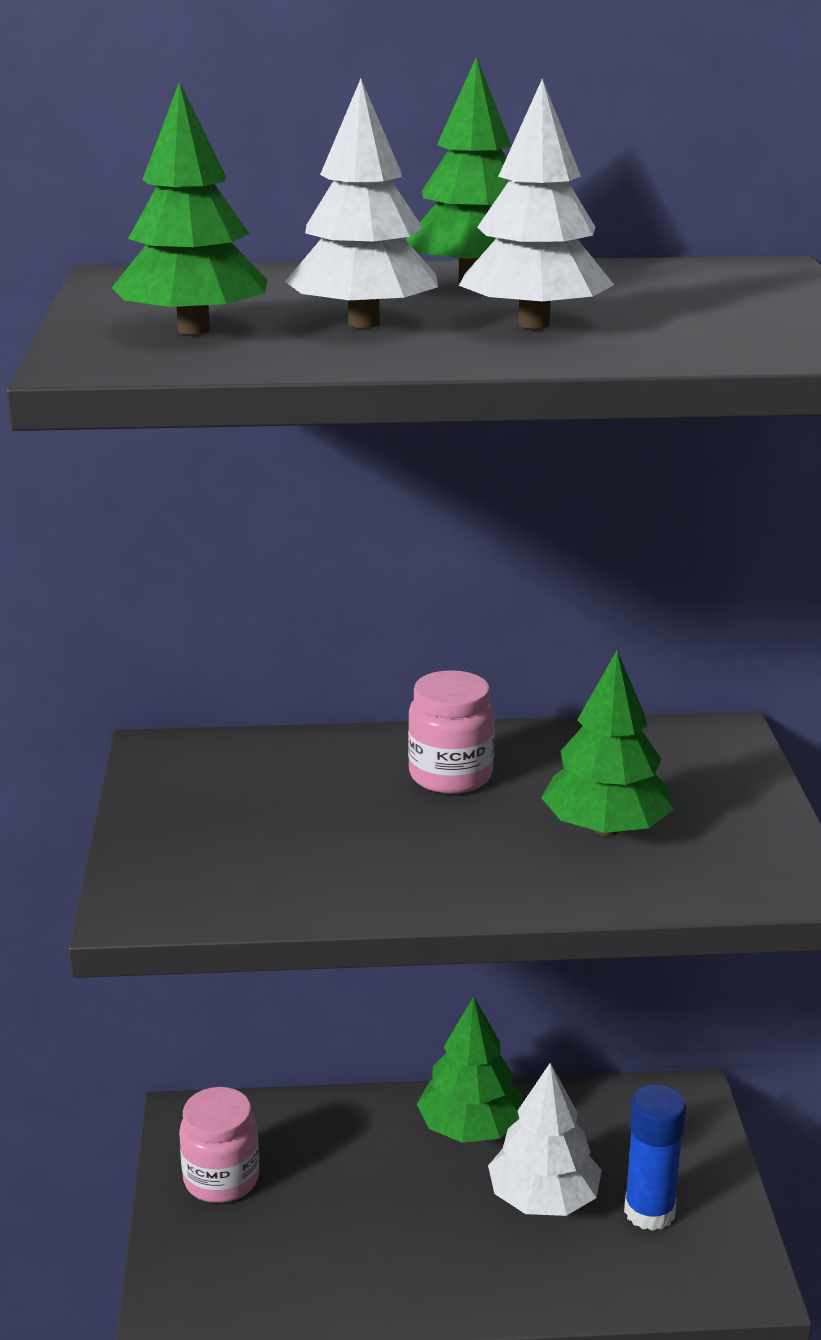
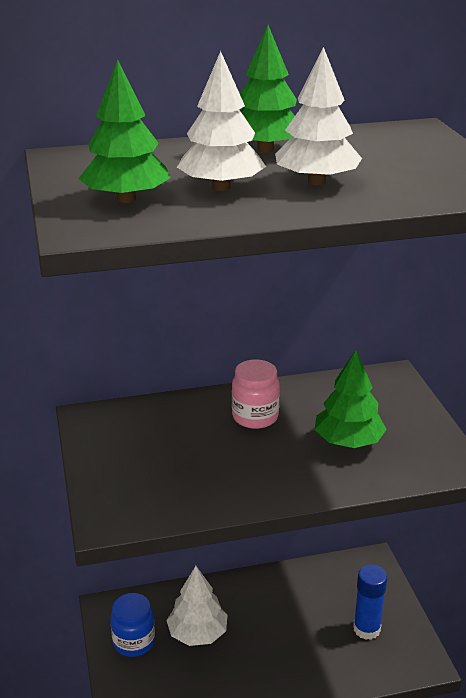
camera: 10 degrees left, 5 degrees up
pink jar [179,1087,259,1203] -> blue jar [110,593,155,657]
green tree [417,996,523,1143] -> none
white tree [488,1063,602,1216] -> white tree moved to [166,566,228,646]

